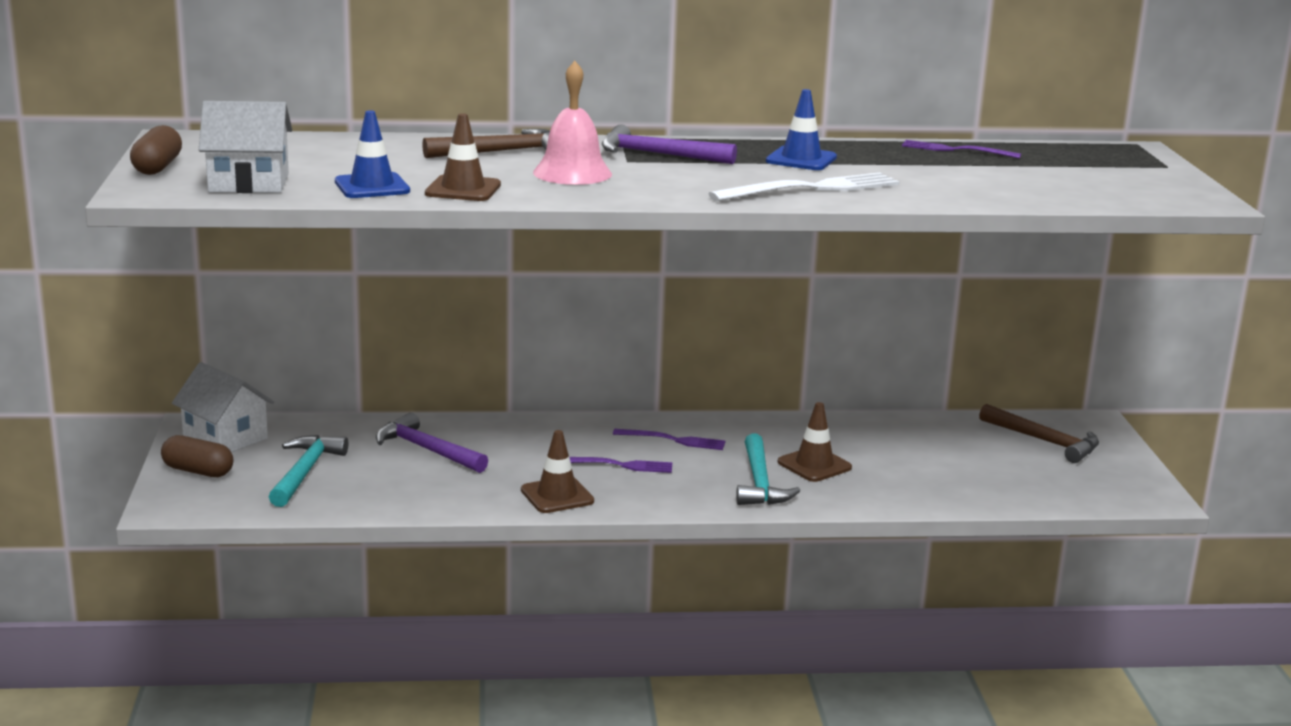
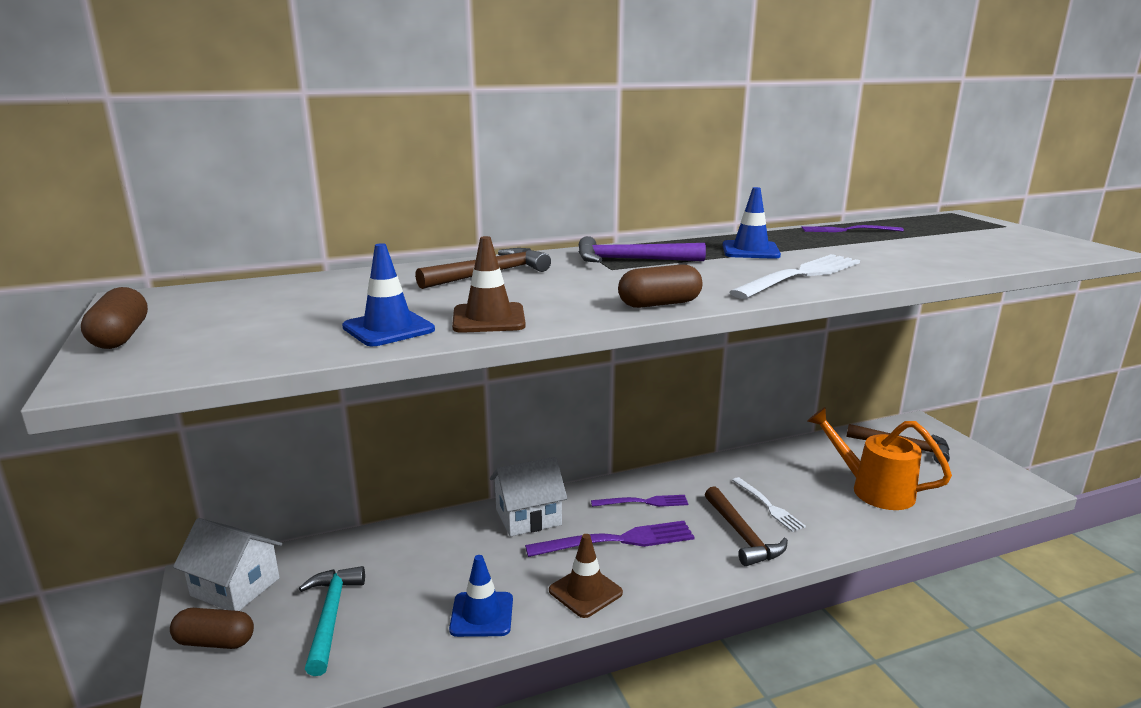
camera: 15 degrees left, 0 degrees up
white house [199,101,292,193] -> white house moved to [490,457,567,536]
purple hammer [376,412,488,473] -> none
pink bell [533,61,612,185] -> none
purple fork [569,457,672,473] -> purple fork [525,521,695,557], size x1.61
turquoise hammer [736,434,800,505] -> brown hammer [705,486,788,566]
brown traffic cone [778,402,852,482] -> white fork [732,477,806,532]
none -> blue traffic cone [449,555,513,637]
none -> brown capsule [618,264,702,308]
none -> orange watering can [807,407,952,510]

